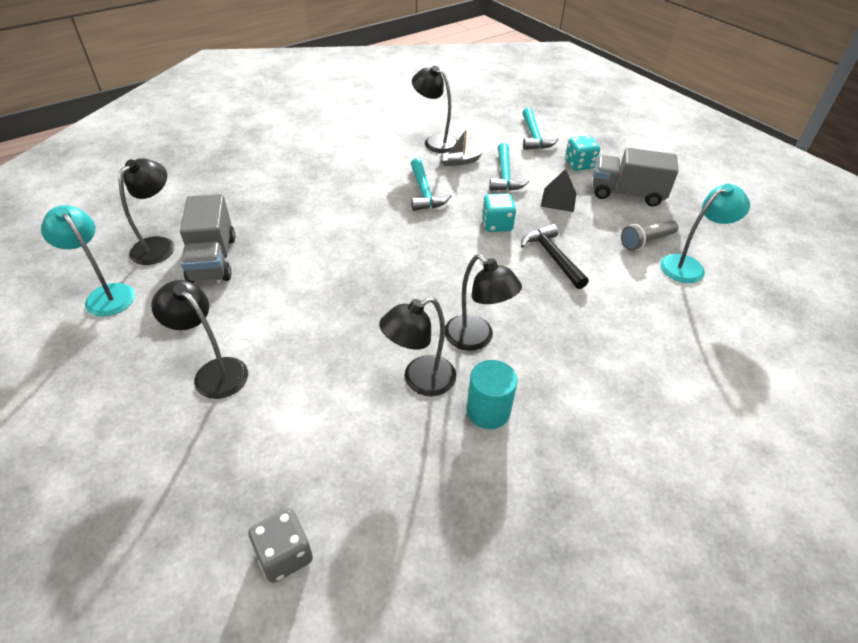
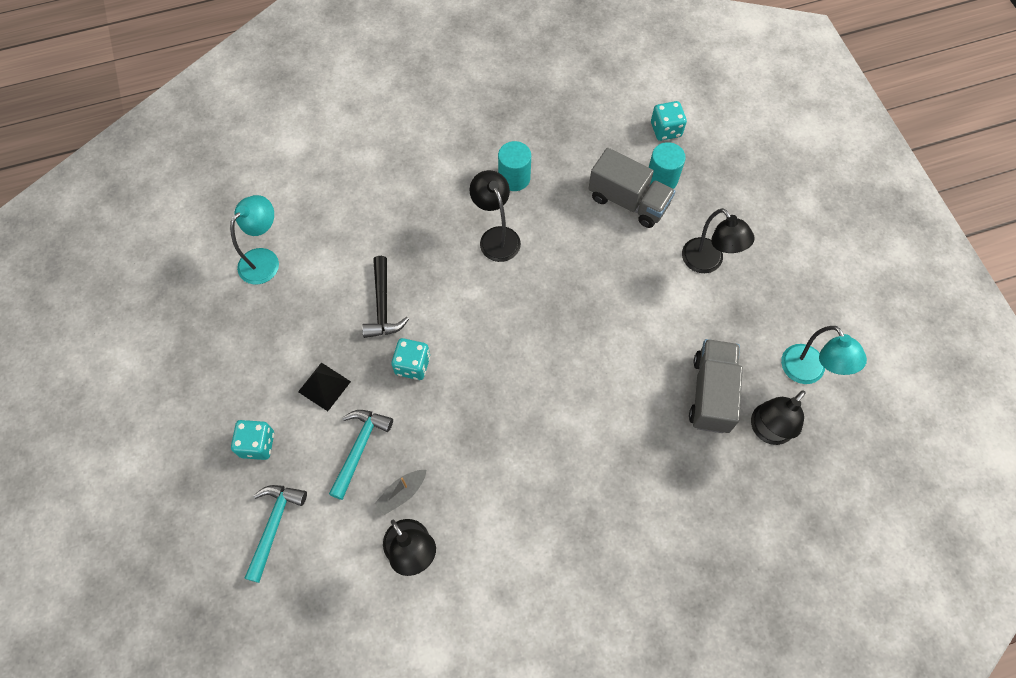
camera: 160 degrees left, 20 degrees up
grey dice [248,508,313,583] -> turquoise dice [651,101,687,141]
black lamp [379,297,456,396] -> none
turquoise hammer [411,158,451,211] -> none
grey boat [438,130,483,166] -> grey boat turned 135 degrees clockwise [375,470,426,515]
grey truck [592,148,679,206] -> grey truck moved to [588,148,675,228]
grey flashlight [621,220,679,251] -> none
turquoise lamp [660,184,750,283] -> turquoise lamp turned 135 degrees clockwise [230,195,279,284]
none -> turquoise cylinder [649,142,686,189]

